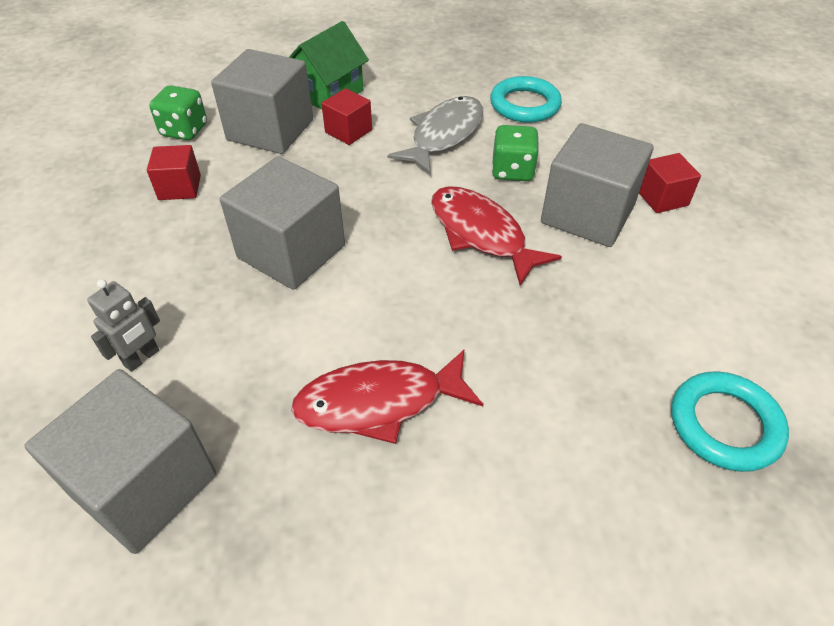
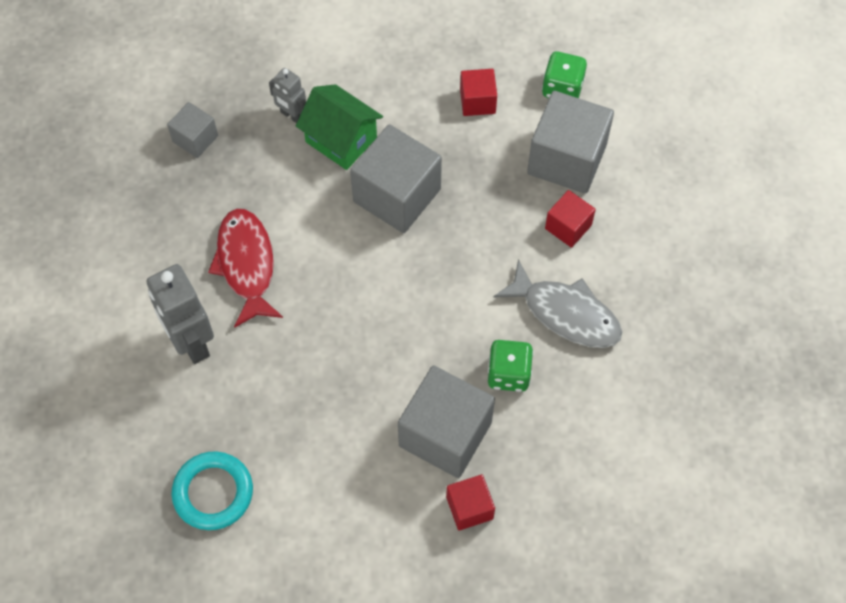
camera: 90 degrees right, 15 degrees up
grey cube [24,369,216,554] -> grey cube [167,102,218,158], size x0.53
green house [289,21,369,110] -> green house moved to [296,84,383,170]
red fish [431,186,562,286] -> none
turquoise ring [490,76,562,123] -> none
none -> grey robot [146,264,214,364]

